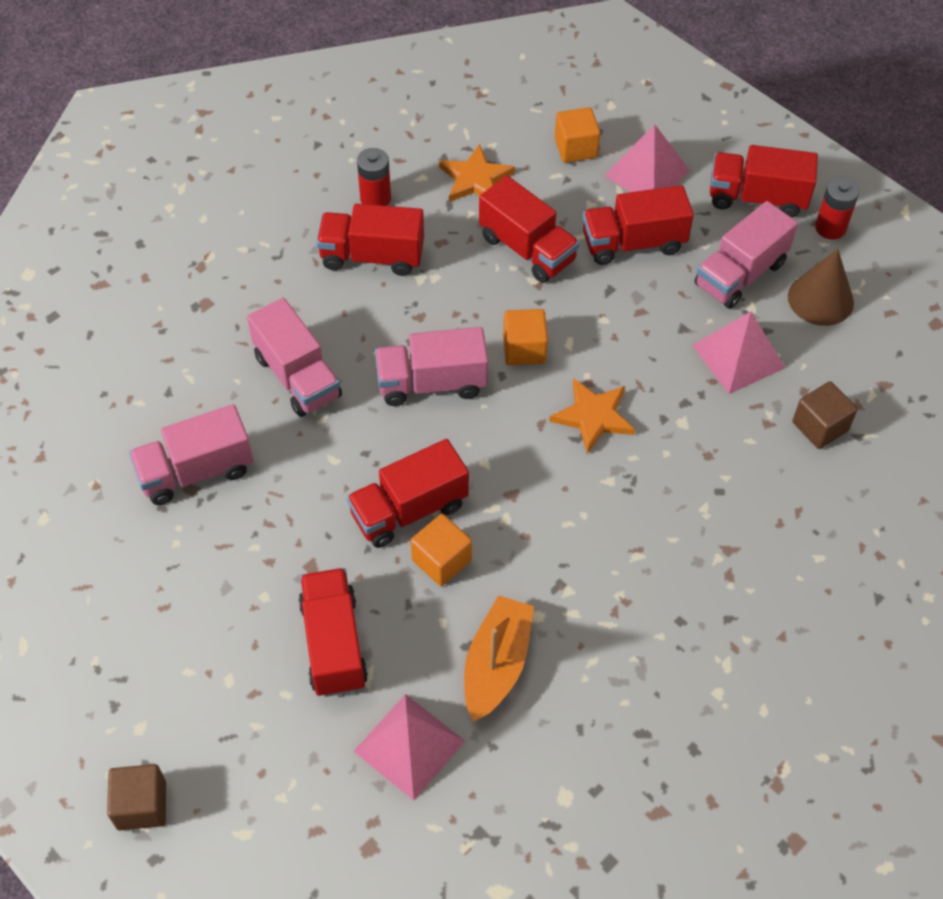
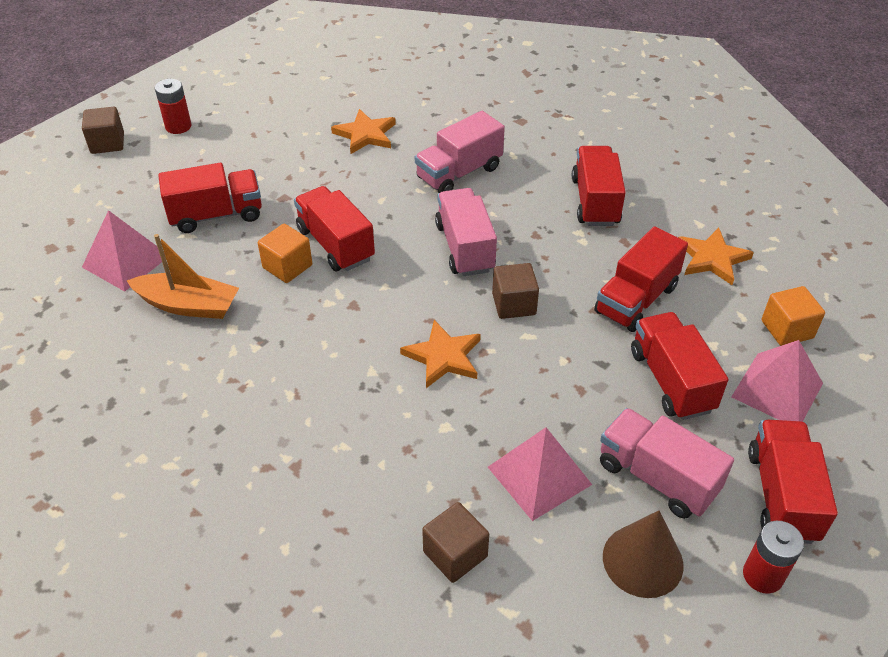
camera: 85 degrees right, 10 degrees down
pink truck [129,404,253,505] -> orange star [331,109,396,154]
red battery [357,148,391,206] -> red battery moved to [155,79,191,134]
orange cube [503,309,548,365] -> brown cube [492,263,539,319]

